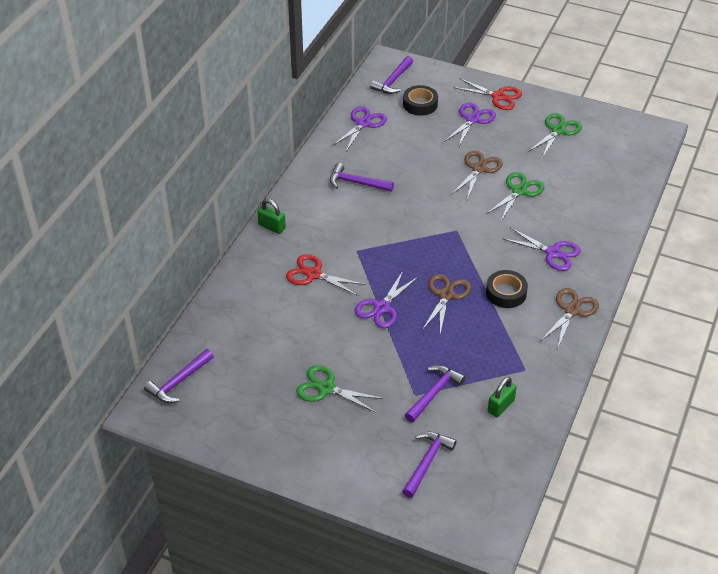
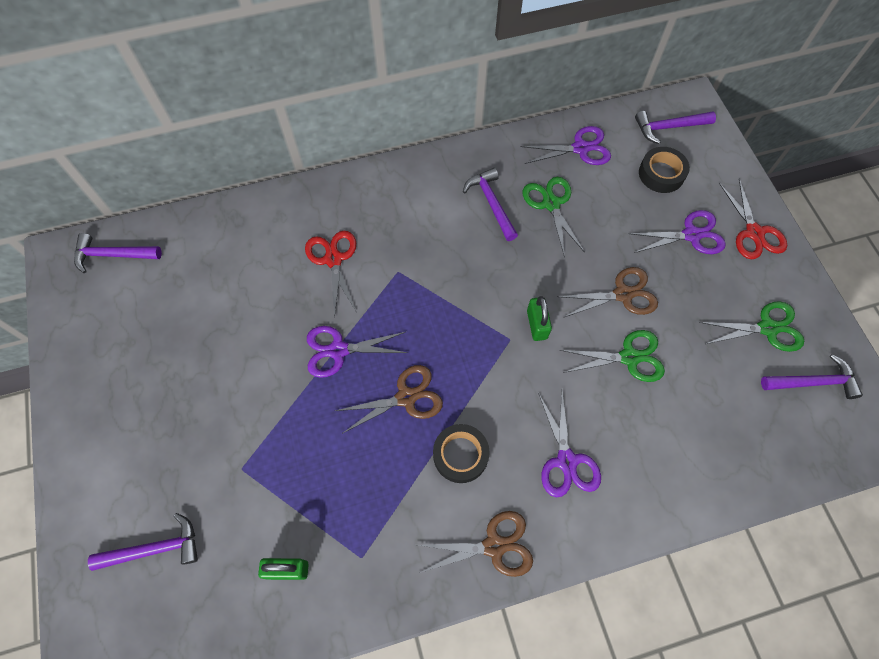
camera: 50 degrees right, 20 degrees up
green padlock [257,199,286,234] -> green padlock moved to [527,296,552,341]
green scissors [296,365,384,413] -> green scissors moved to [523,177,585,258]
purple hammer [405,365,465,422] -> purple hammer moved to [761,354,863,399]

